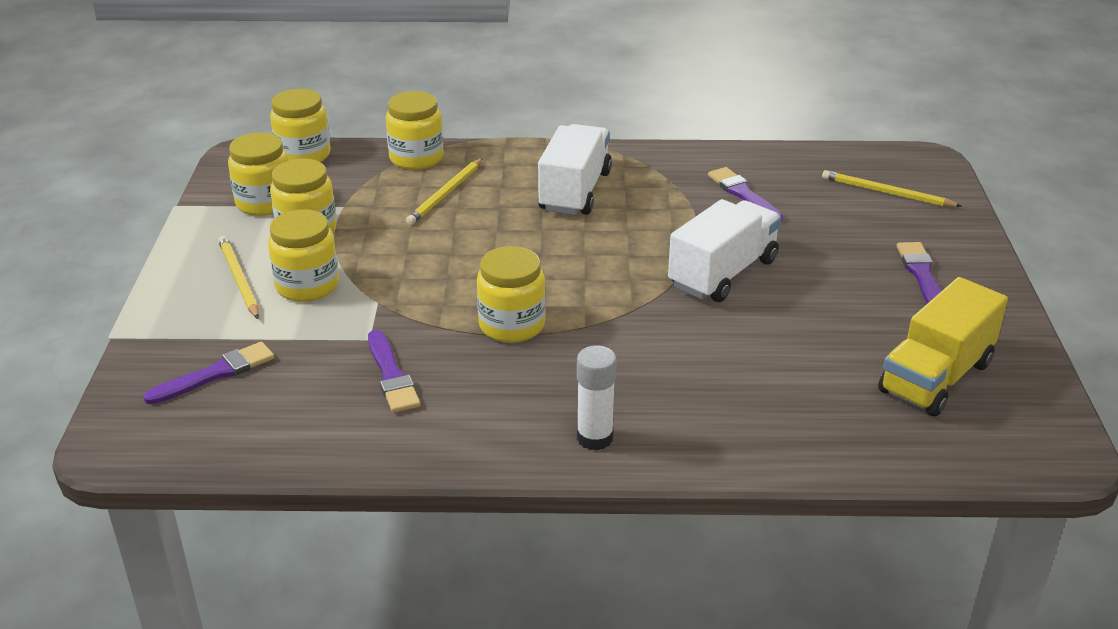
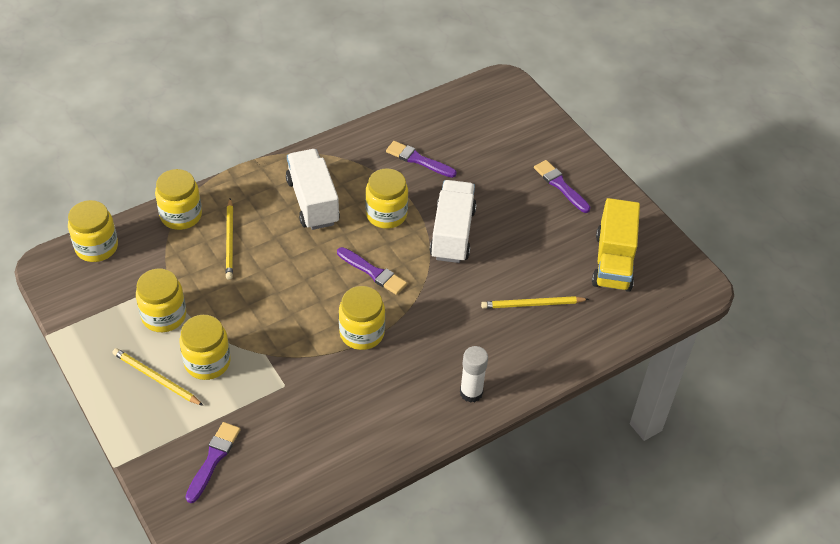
camera: 35 degrees left, 15 degrees up
yellow jar [228,132,289,216] -> yellow jar moved to [365,168,408,229]
purple brush [368,330,420,413] -> purple brush moved to [337,247,407,295]
yellow pencil [822,170,962,207] -> yellow pencil moved to [481,296,589,309]

